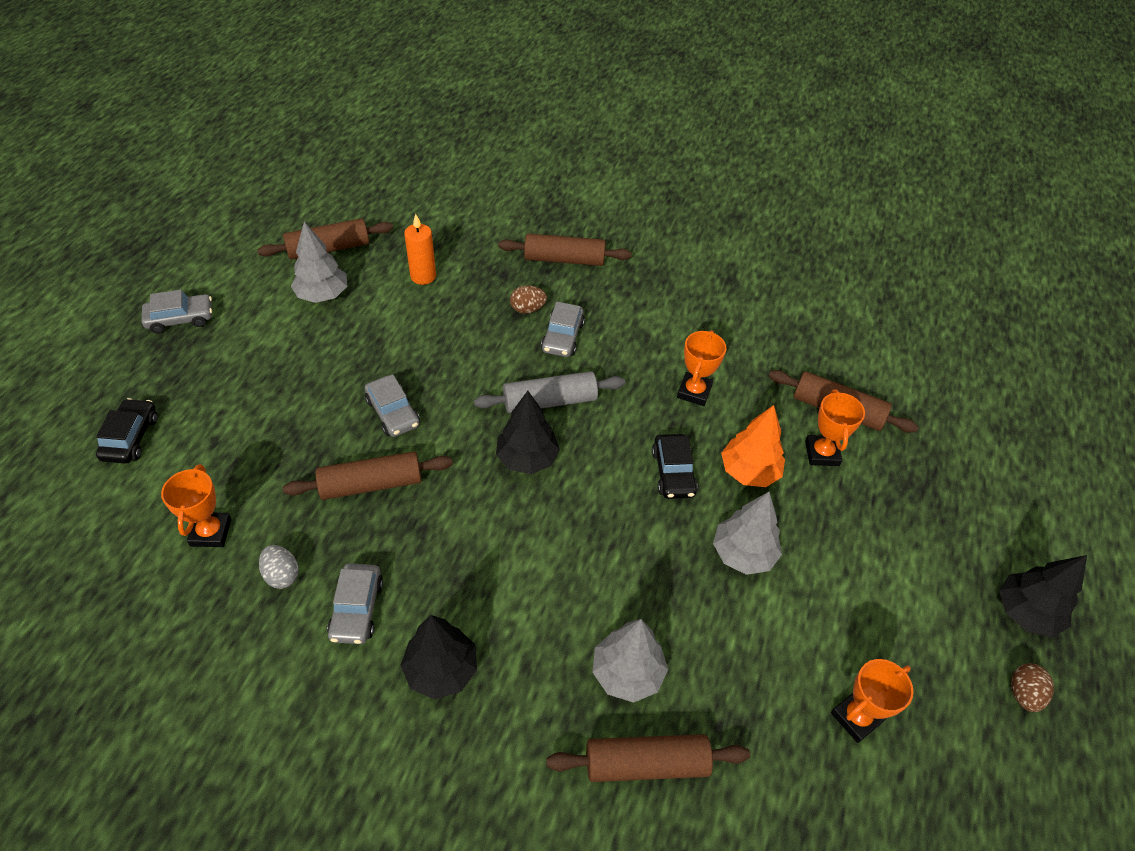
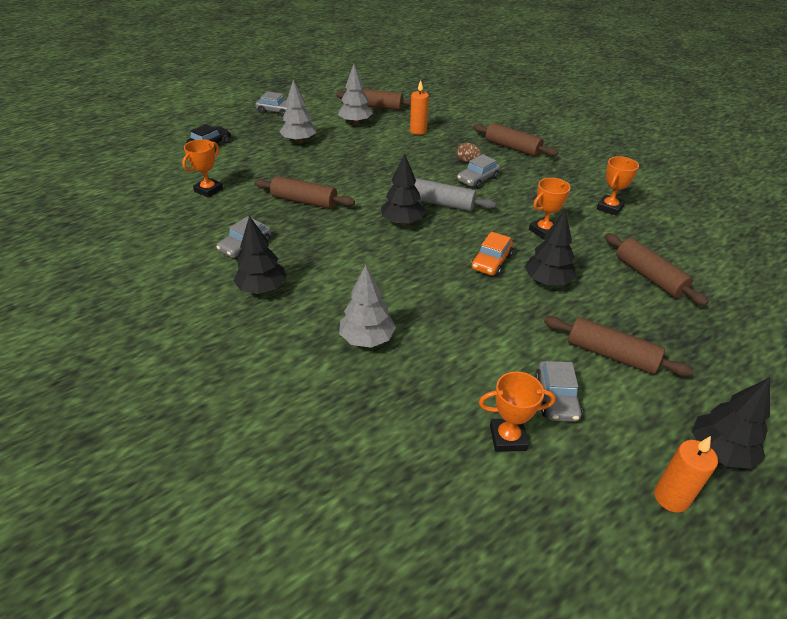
camera: 35 degrees right, 10 degrees down
grey egg [259,545,299,589] -> none
grey car [364,374,420,437] -> grey car moved to [535,361,582,422]
brown rolling pin [547,734,750,782] -> brown rolling pin moved to [544,316,693,376]
black car [652,434,698,499] -> orange car [471,232,513,276]
grey tree [713,492,782,575] -> grey tree moved to [279,80,316,143]
orange tree [721,405,785,487] -> black tree [525,210,576,285]
orange trophy [805,389,865,466] -> orange trophy moved to [597,156,639,216]
brown egg [1011,663,1054,712] -> orange candle [654,436,718,513]

